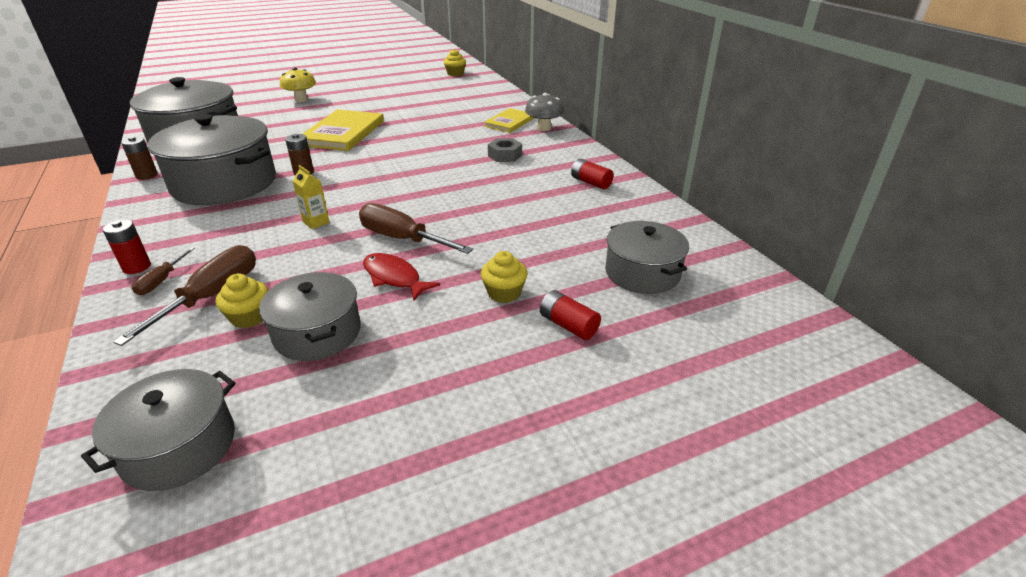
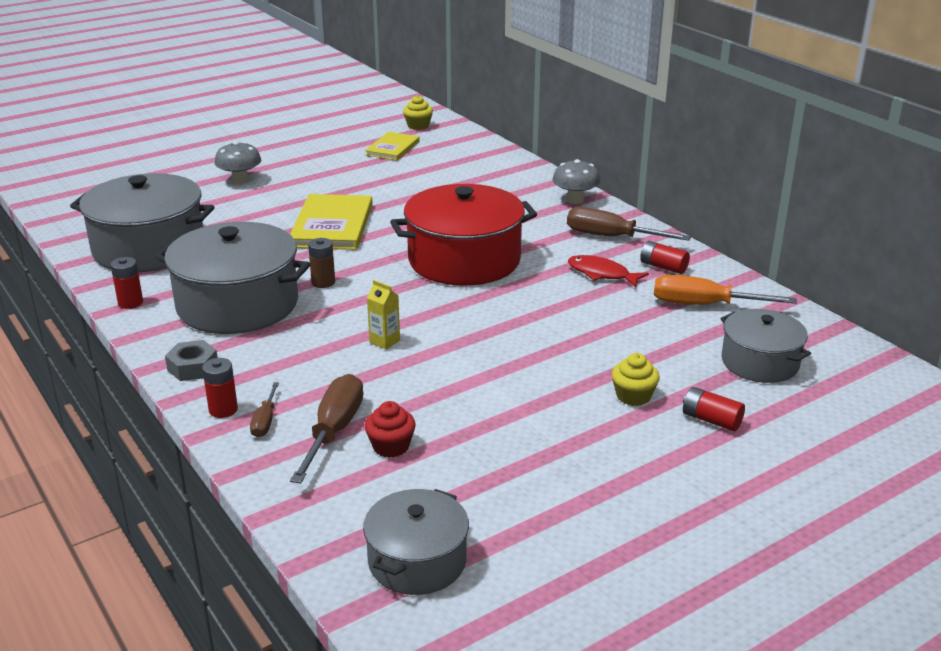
camera: 10 degrees left, 5 degrees down
brown battery [121,136,158,180] -> red battery [110,257,143,309]
yellow cupcake [216,274,269,328] -> red cupcake [365,401,416,458]
grey pot [259,272,361,361] -> none
yellow mushroom [280,68,316,102] -> grey mushroom [215,141,261,184]
brown screwdriver [359,203,473,254] -> brown screwdriver moved to [567,207,691,241]
red fish [363,253,440,300] -> red fish moved to [568,255,649,287]
yellow book [484,108,534,133] -> yellow book moved to [365,132,420,161]
grey nut [488,138,522,162] -> grey nut moved to [165,340,218,381]
none -> red pot [390,184,537,286]
none -> orange screwdriver [654,274,797,305]

